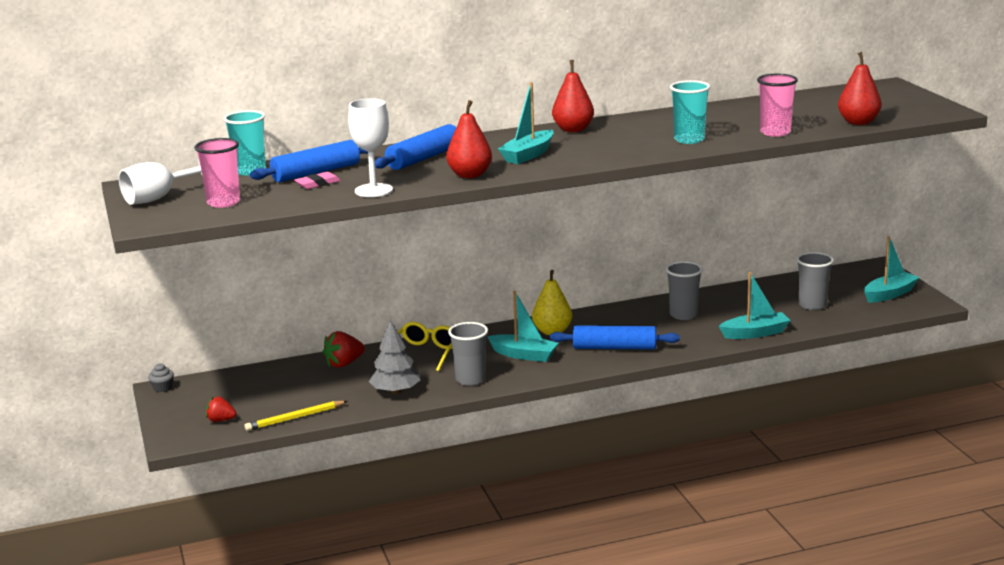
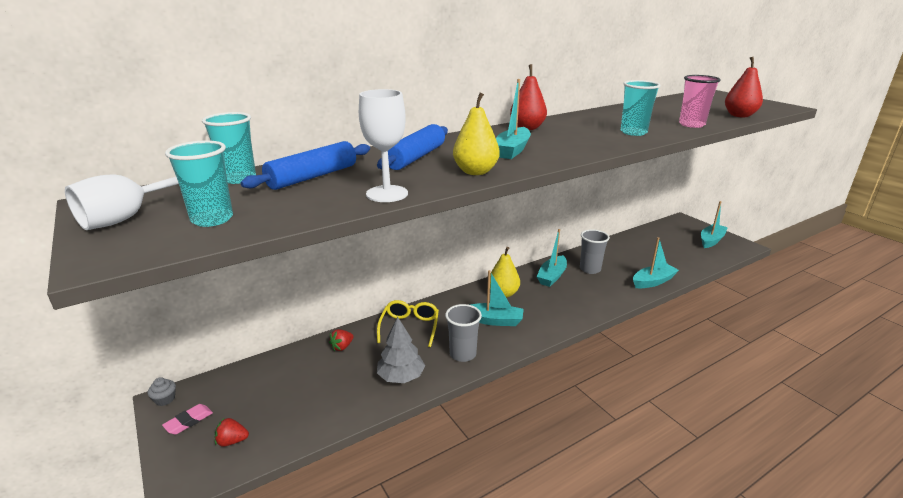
camera: 15 degrees left, 5 degrees up
pink cup [195,138,240,208] -> turquoise cup [165,140,233,227]
yellow pencil [245,401,348,431] -> none
pink eraser [295,172,341,189] -> pink eraser moved to [162,404,213,434]
red strawberry [323,331,365,368] -> red strawberry [329,329,354,351], size x0.66
red pear [446,100,492,178] -> yellow pear [453,93,500,175]
blue rolling pin [550,325,680,350] -> none
grey cup [796,252,834,310] -> none
none -> turquoise boat [537,229,567,287]

